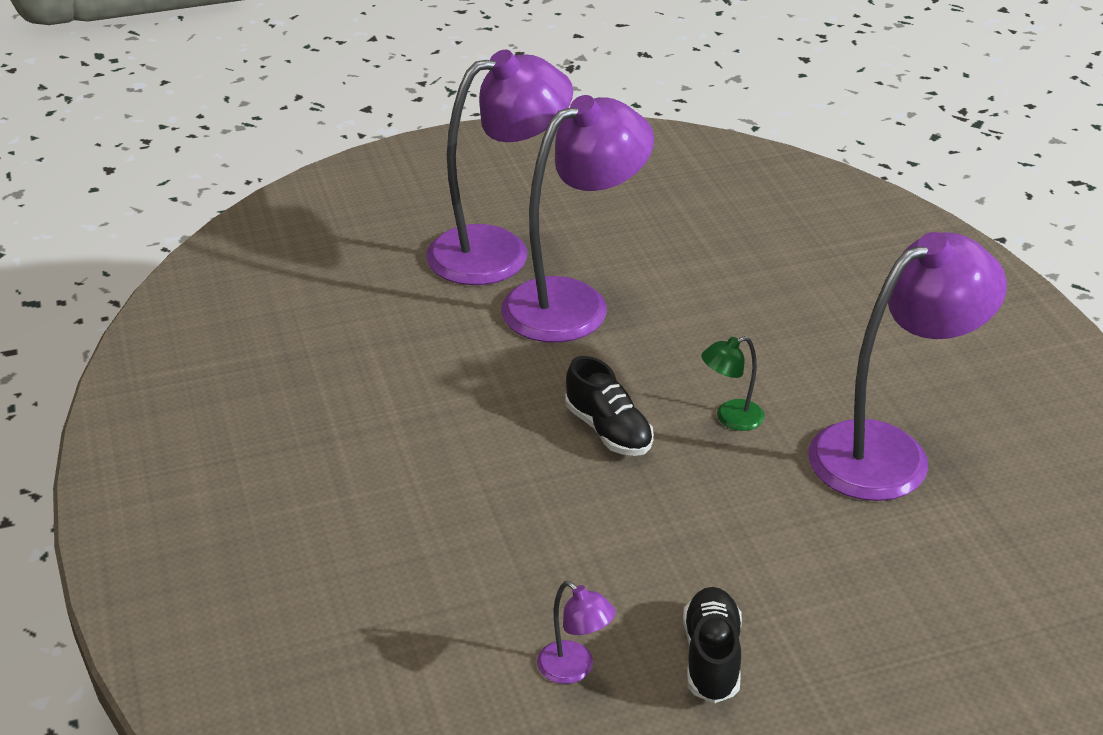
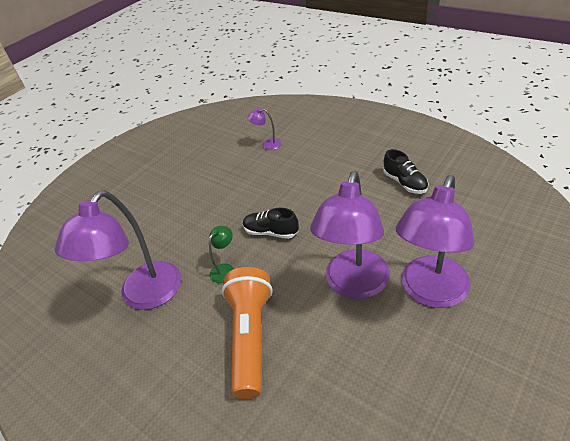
camera: 150 degrees right, 5 degrees up
purple lamp [537,581,616,684] -> purple lamp moved to [248,108,281,150]
black shoe [683,587,742,703] -> black shoe moved to [383,149,429,194]
none -> orange flashlight [221,267,273,399]

